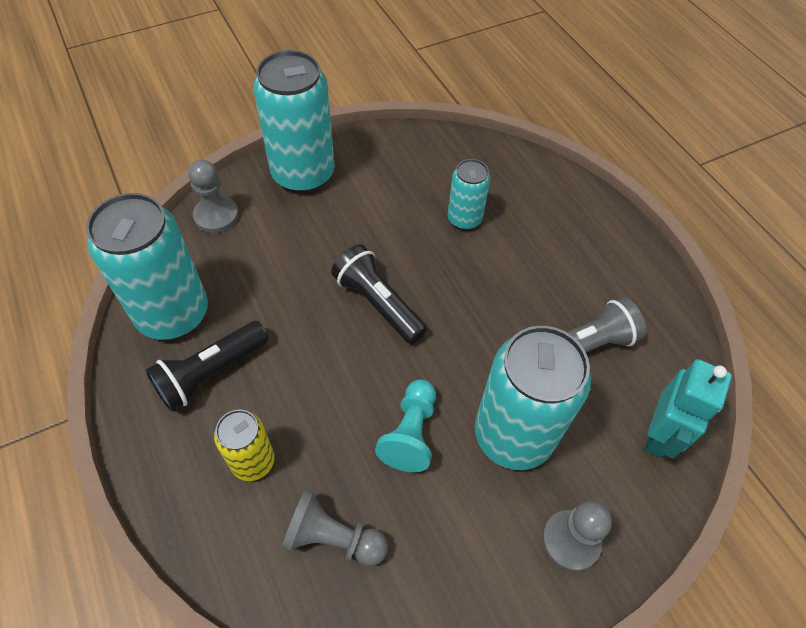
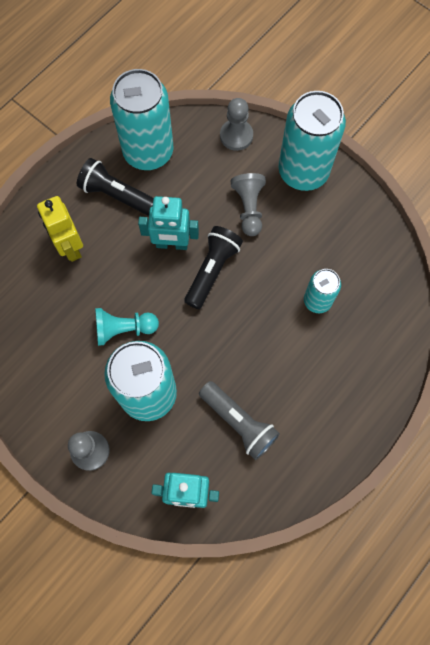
camera: 70 degrees right, 15 degrees up
yellow can [214,409,274,481] -> yellow robot [37,196,83,262]
grey pawn [282,489,388,566] -> grey pawn moved to [231,173,266,236]
none -> turquoise robot [138,196,199,250]

